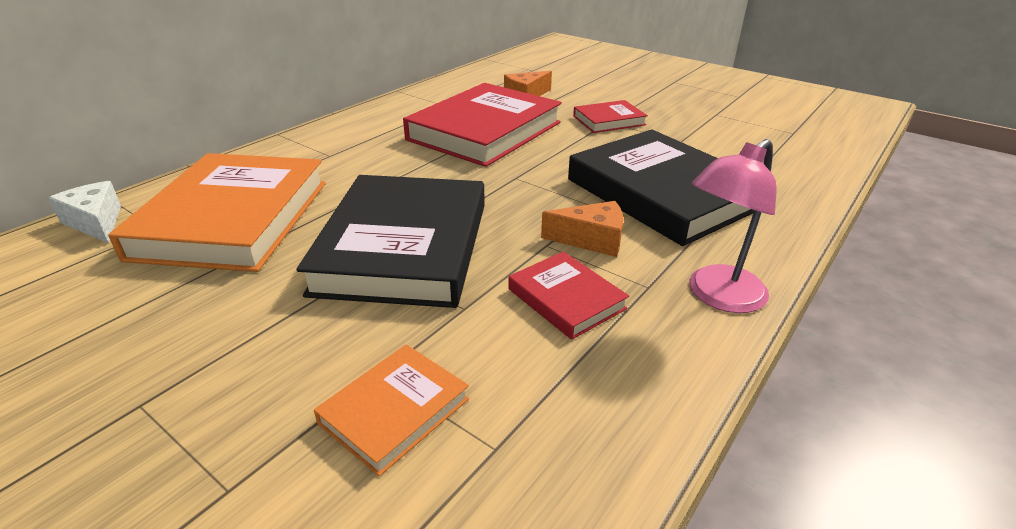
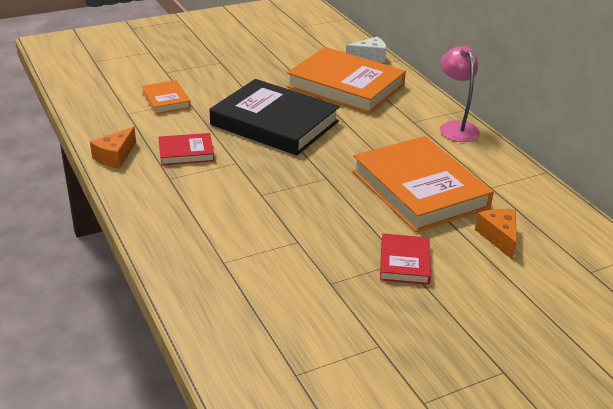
camera: 115 degrees right, 0 degrees up
red book [403,83,562,167] -> orange book [352,136,494,232]
orange cheese [541,201,624,257] -> orange cheese moved to [90,127,136,168]
black book [568,129,754,246] -> none
pink lamp [689,139,777,313] -> pink lamp moved to [440,46,480,142]

